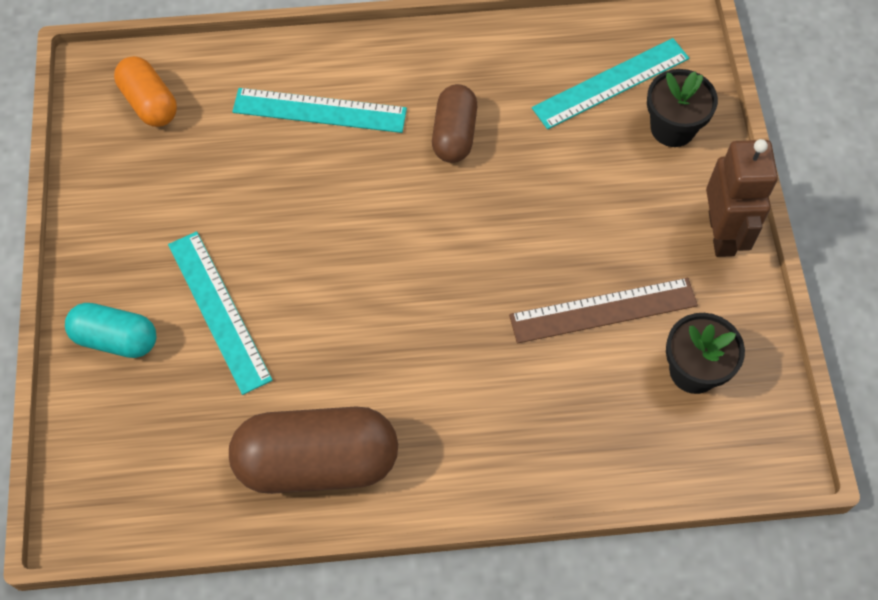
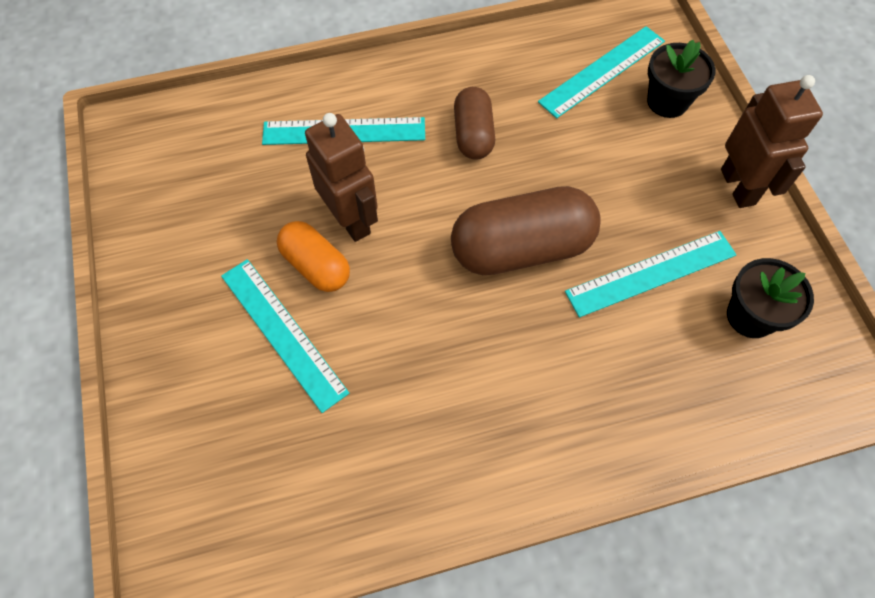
camera: 10 degrees left, 0 degrees up
turquoise capsule [65,303,156,358] -> none
orange capsule [114,56,177,127] -> orange capsule moved to [277,221,350,292]
brown capsule [229,407,398,494] -> brown capsule moved to [451,186,601,275]
brown ruler [509,278,698,344] -> turquoise ruler [565,231,736,318]
none -> brown robot [305,113,378,242]

